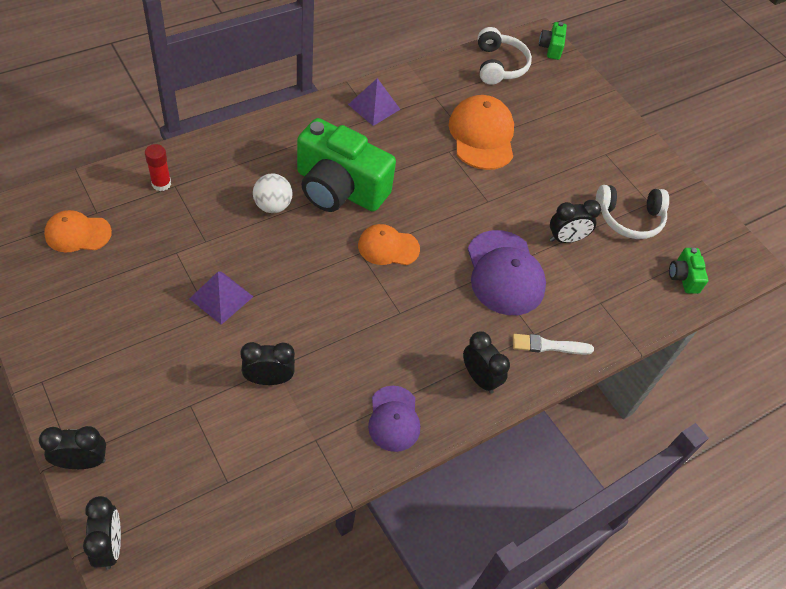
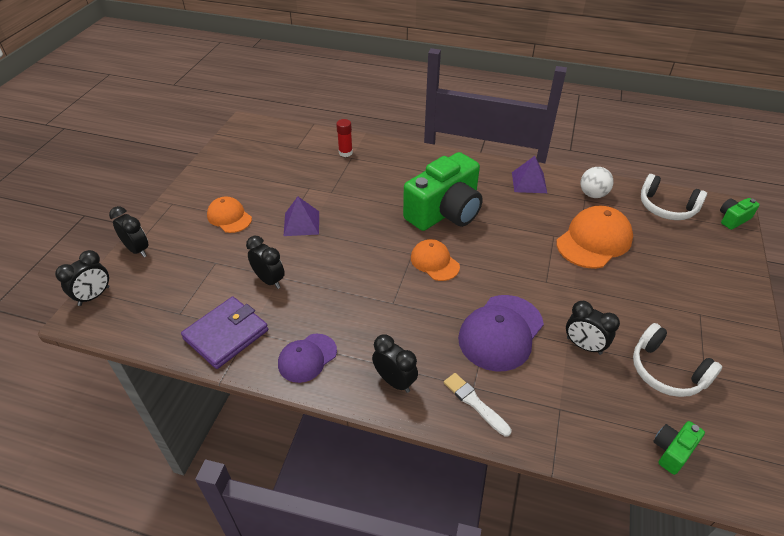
camera: 55 degrees right, 10 degrees down
orange cap [44,210,112,252] -> orange cap moved to [207,196,252,233]
white ball [253,174,293,213] -> white ball moved to [581,167,614,198]
green camera [297,118,396,212] -> green camera turned 120 degrees counterclockwise [403,152,483,231]
black clock [463,331,510,394] -> black clock turned 60 degrees counterclockwise [372,334,418,393]
white headphones [478,27,532,85] -> white headphones turned 75 degrees clockwise [641,174,707,220]
none -> purple wallet [181,297,268,369]

